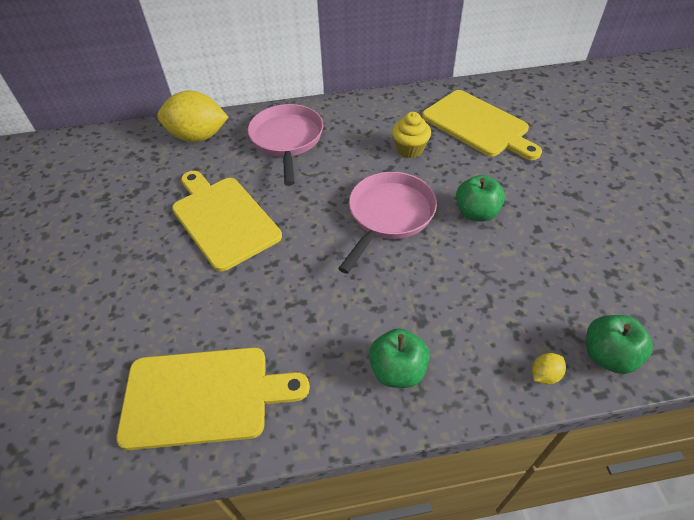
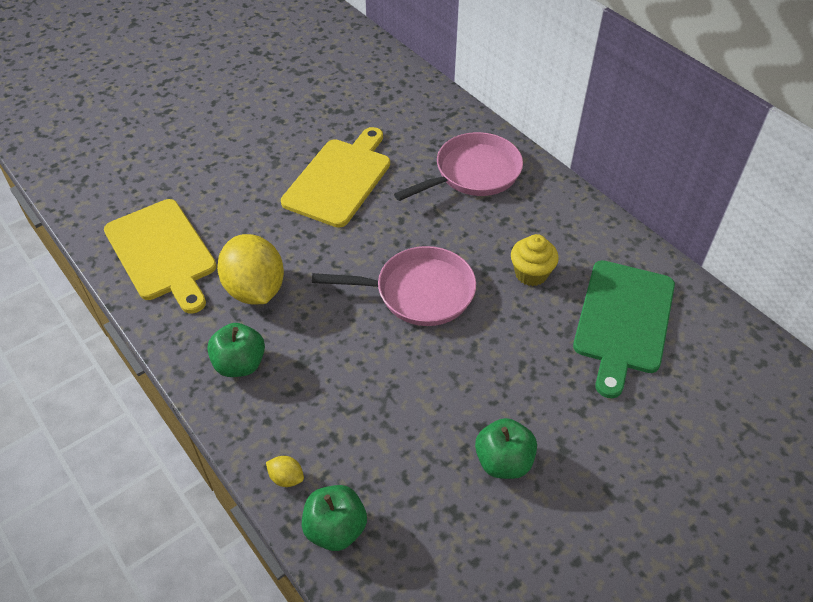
camera: 60 degrees right, 0 degrees up
yellow lemon [157,90,228,142] -> yellow lemon moved to [217,234,284,305]
yellow cutting board [422,90,542,160] -> green cutting board [573,260,675,398]
green apple [456,175,505,221] -> green apple moved to [475,418,537,479]

